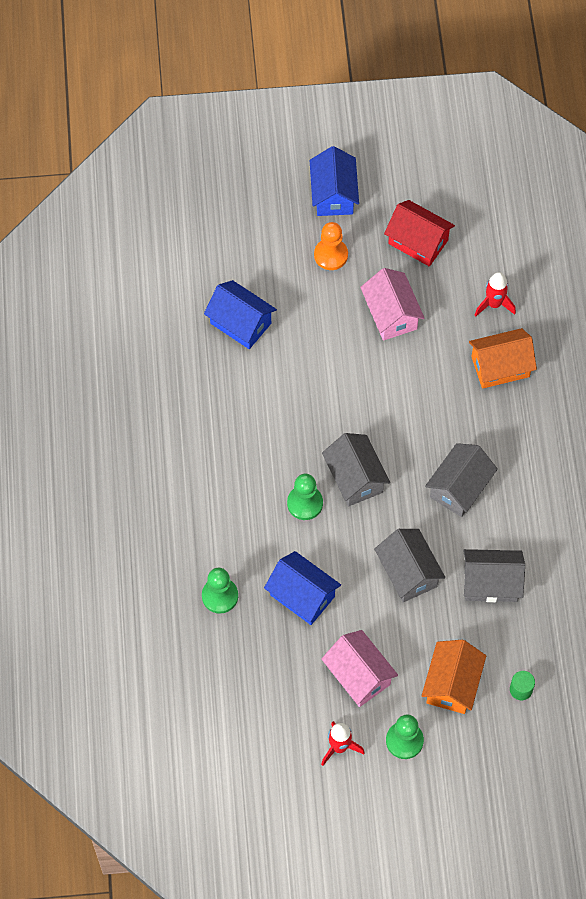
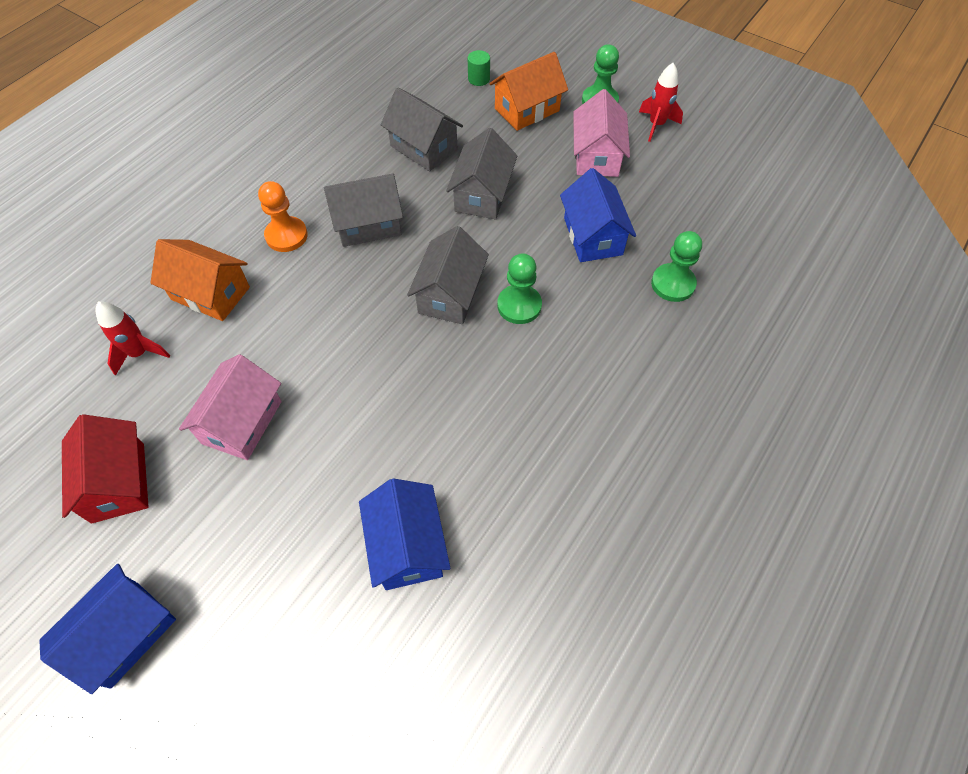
camera: 140 degrees left, 5 degrees down
orange pawn [314,222,348,270] -> orange pawn moved to [258,181,308,252]

